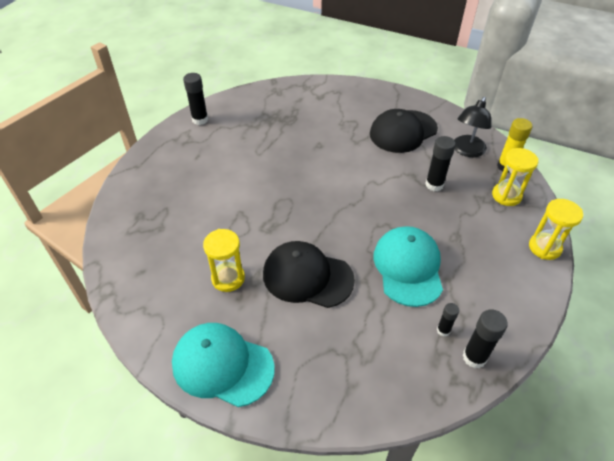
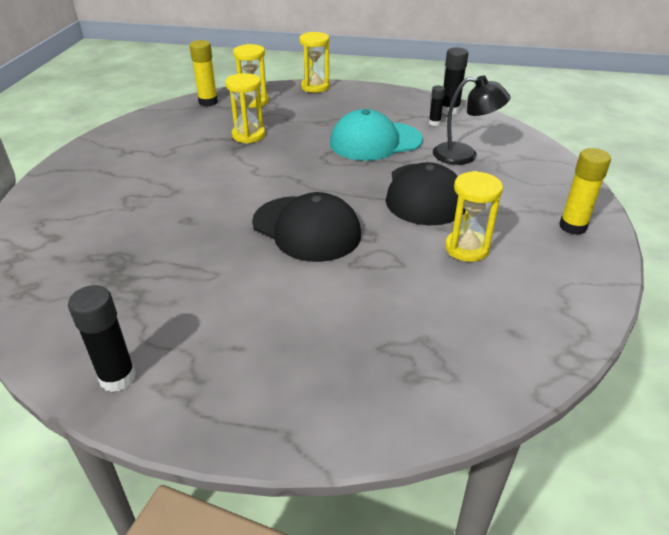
camera: 105 degrees left, 10 degrees down
turquoise cap [172,323,275,407] -> yellow glue stick [559,148,611,235]
black cap [370,109,438,153] -> black cap moved to [252,192,361,262]
black glue stick [425,136,456,192] -> yellow hourglass [225,73,265,144]
black lamp [454,97,491,157] -> black lamp moved to [433,75,511,165]

